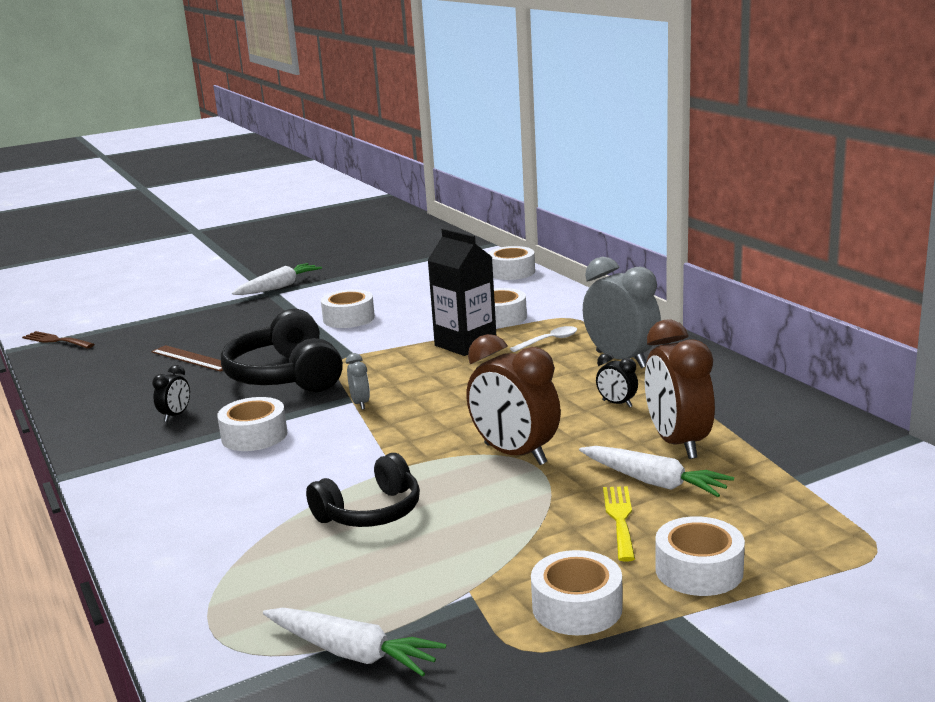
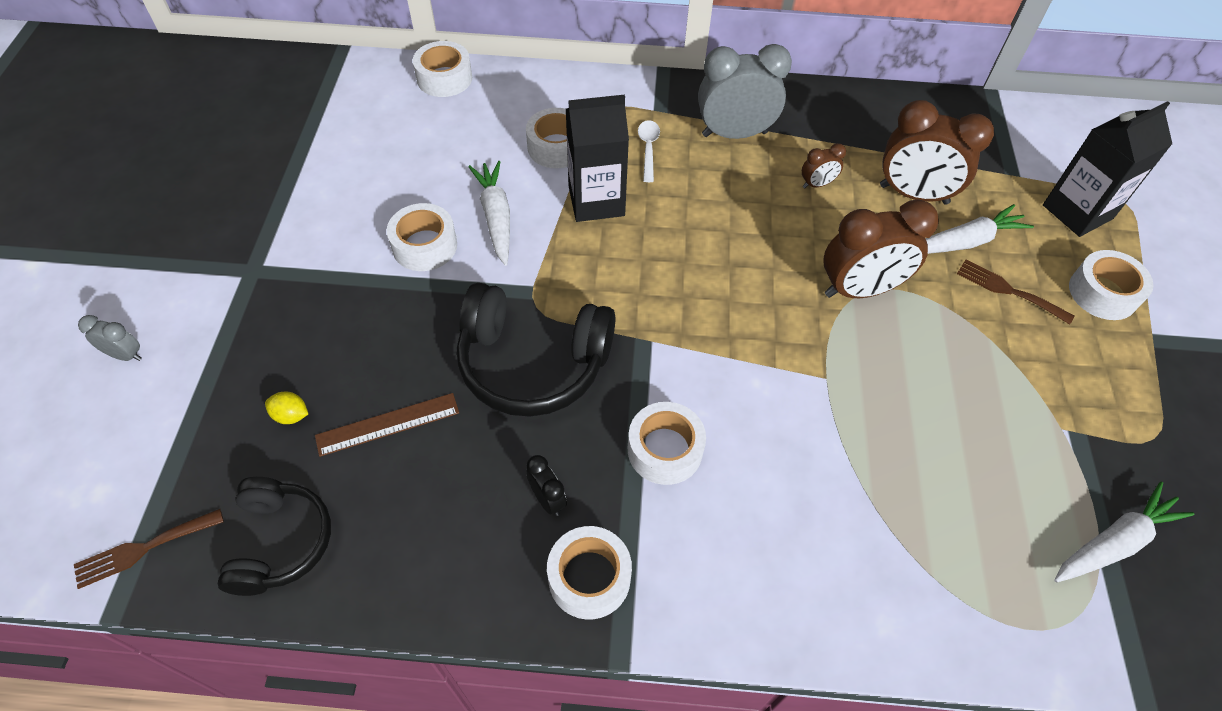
camera: 60 degrees left, 35 degrees up
white carrot [232,263,322,295] -> white carrot moved to [469,161,510,266]
black headphones [306,453,420,527] -> black headphones moved to [218,477,331,596]
grey clock [346,353,370,410] -> grey clock moved to [78,315,142,361]
white tape [531,550,623,635] -> white tape moved to [547,526,632,619]
black clock [596,353,638,407] -> brown clock [802,143,846,188]
yellow fork [603,486,635,562] -> brown fork [957,260,1074,325]
none -> yellow lemon [265,392,308,424]
none -> black carton [1043,101,1172,237]

